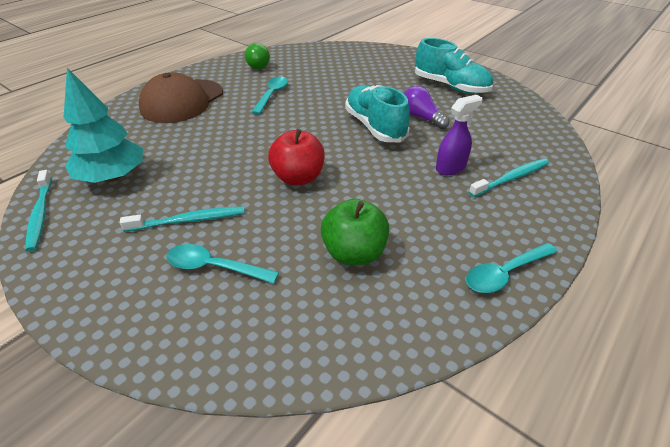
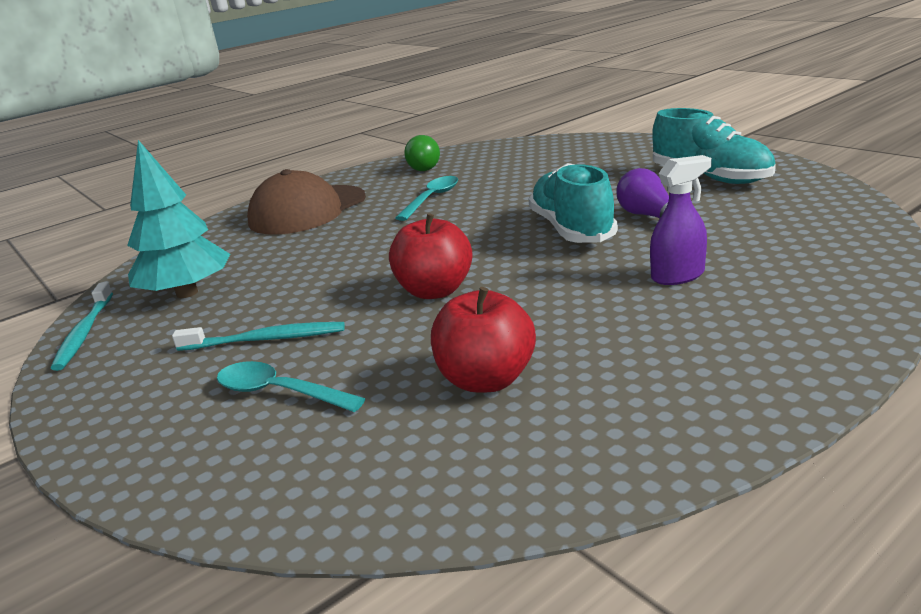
camera: 15 degrees right, 15 degrees down
green apple [321,199,389,265] -> red apple [431,287,536,392]
turquoise spoon [466,243,558,293] -> none
turquoise toothbrush [469,158,549,197] -> none

